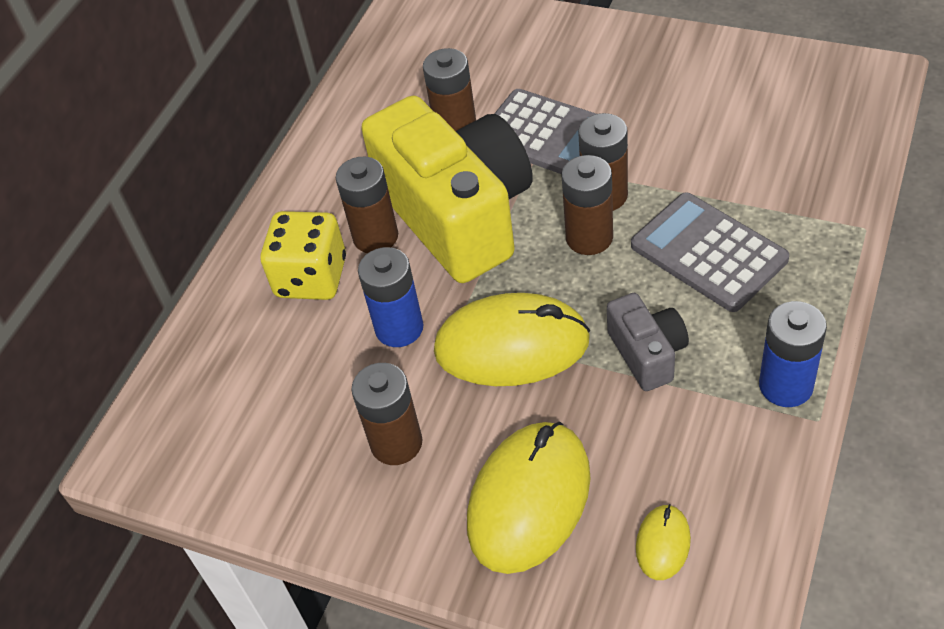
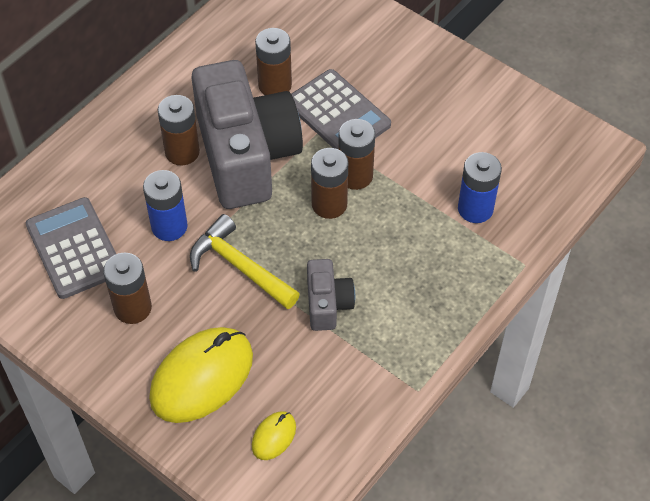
camera: 10 degrees right, 5 degrees up
yellow dice [260,211,346,300] -> none
yellow camera [361,95,533,283] -> grey camera [191,60,303,209]
yellow mouse [434,293,590,386] -> yellow hammer [190,214,300,309]
grey calculator [631,192,789,312] -> grey calculator moved to [26,197,116,299]
blue battery [759,301,827,407] -> blue battery moved to [458,152,502,223]

